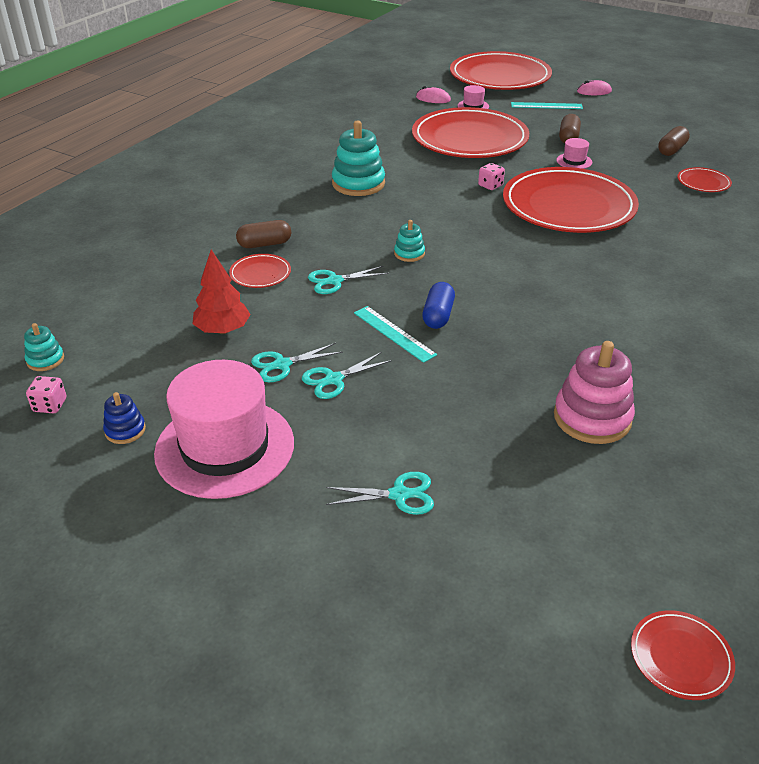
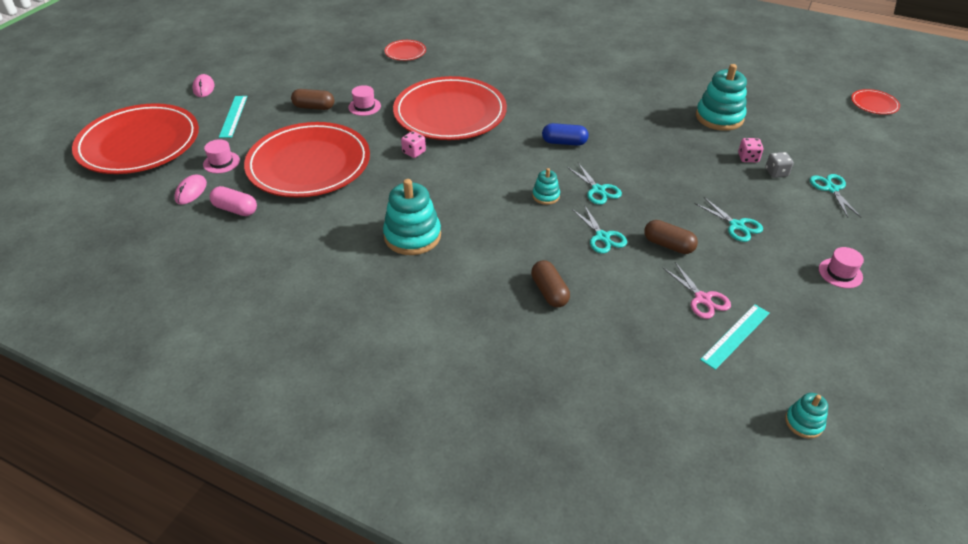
camera: 95 degrees left, 5 degrees up
pink dice [26,376,66,413] -> pink dice moved to [738,138,763,162]
blue stacking toy [103,392,146,444] -> none
pink hat [154,360,294,499] -> pink hat [819,247,864,288], size x0.40
red tree [192,249,251,334] -> pink scissors [663,262,731,319]
red plate [229,254,291,288] -> none
turquoise scissors [251,343,343,382] -> turquoise scissors moved to [567,163,622,205]
turquoise ruler [354,306,437,363] -> turquoise ruler moved to [700,304,770,370]
blue capsule [422,282,455,329] -> blue capsule moved to [542,123,589,146]
pink stacking toy [554,341,635,444] -> turquoise stacking toy [696,64,747,131]
brown capsule [658,126,690,156] -> brown capsule moved to [644,220,698,254]
none -> pink capsule [210,186,257,216]
none -> grey dice [765,152,794,178]

